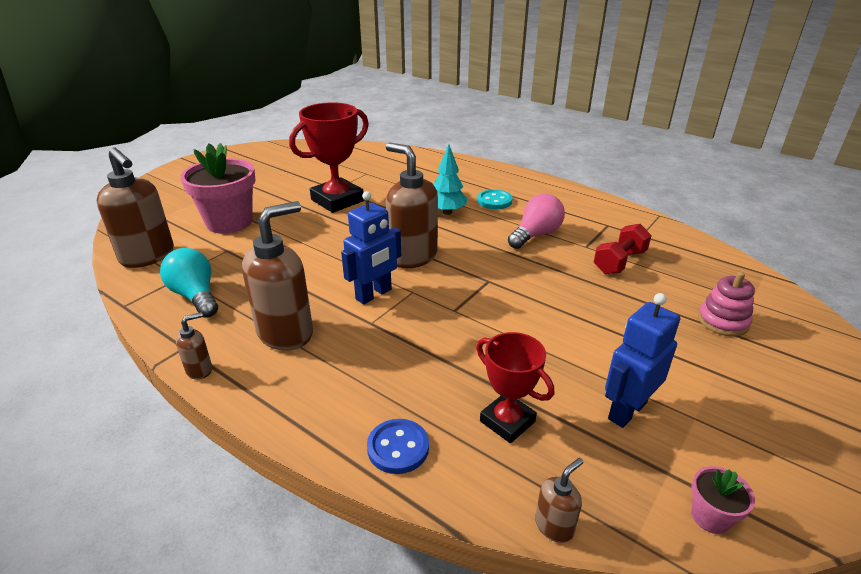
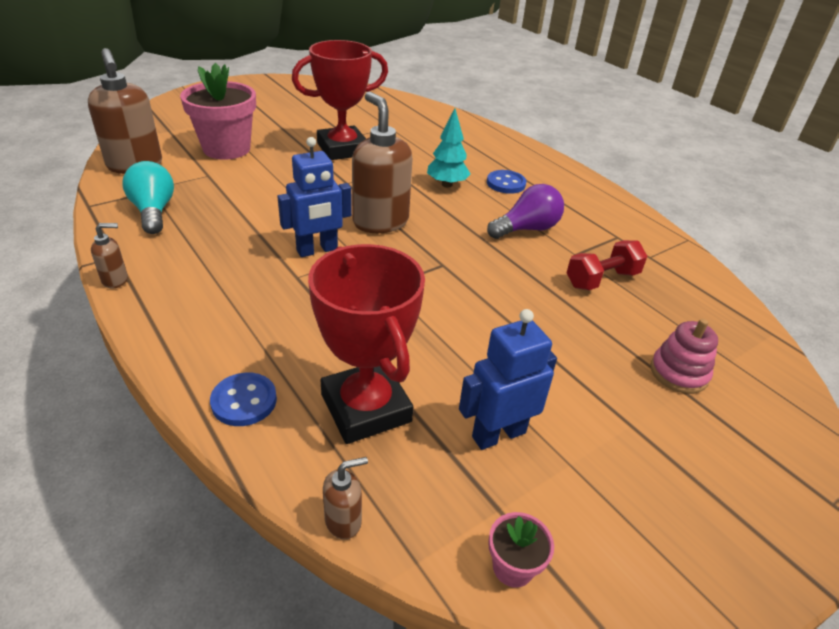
camera: 15 degrees right, 5 degrees up
brown soap dispenser [242,201,313,351] -> none
red trophy [476,332,554,443] -> red trophy [308,244,425,444], size x1.63
turquoise button [477,189,512,209] -> blue button [487,170,527,194]
pink light bulb [508,194,565,249] -> purple light bulb [487,184,564,239]

